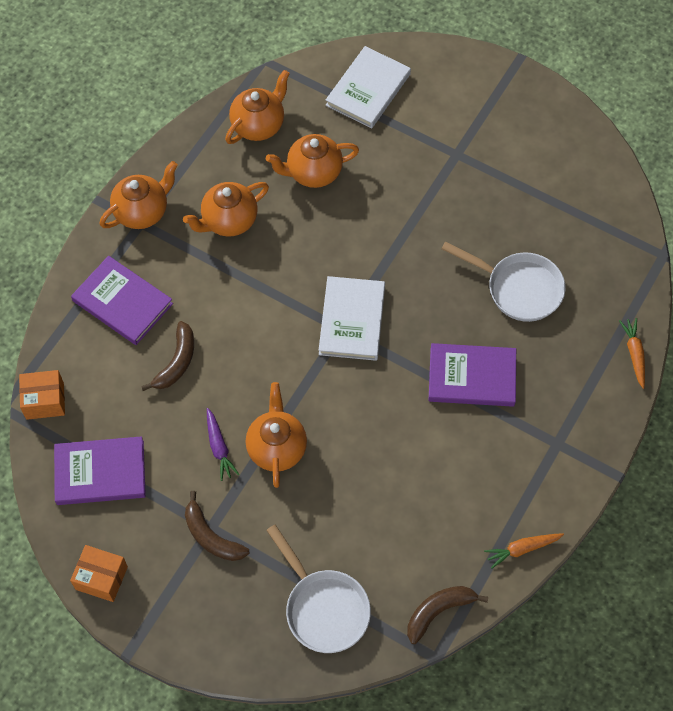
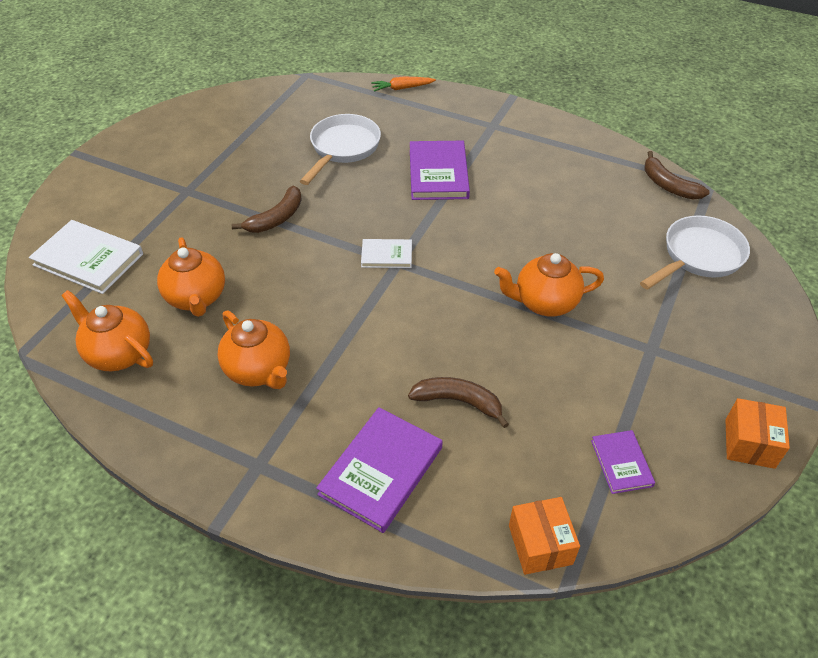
camera: 95 degrees left, 15 degrees down
purple book [54,436,146,505] -> purple book [591,430,655,494], size x0.56
orange teapot [100,161,178,229] -> none
brown banana [185,491,249,561] -> brown banana moved to [232,186,302,233]
purple carrot [207,408,240,481] -> none
white book [319,276,385,361] -> white book [361,239,412,268], size x0.56
orange carrot [484,533,564,569] -> none

